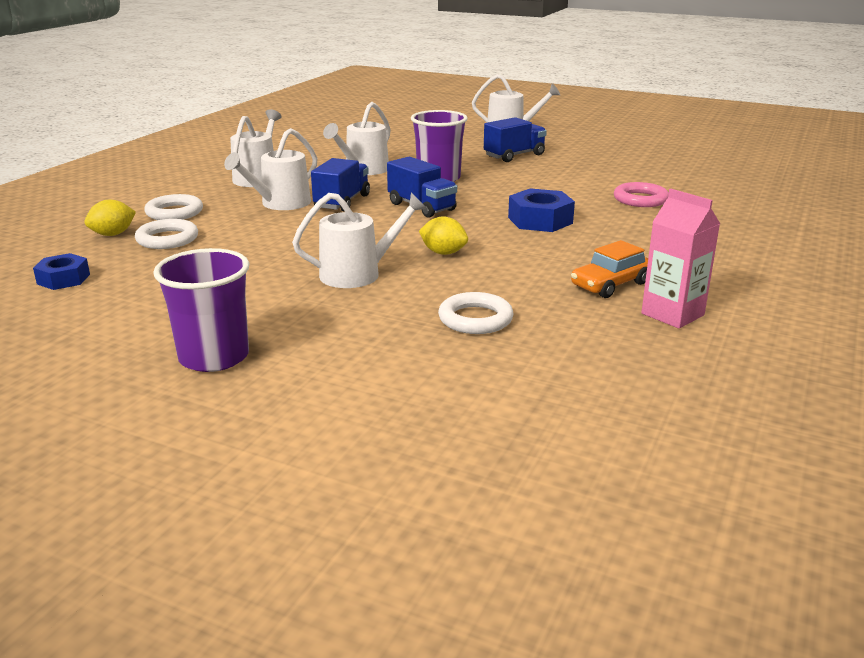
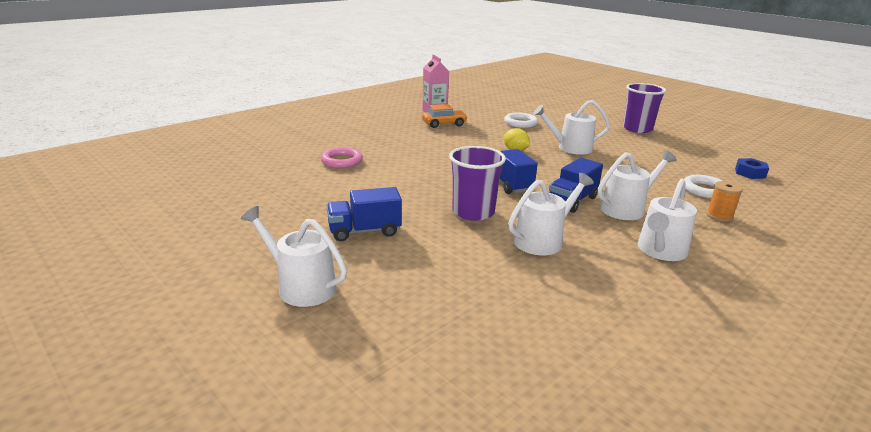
camera: 160 degrees left, 0 degrees up
yellow lemon [84,200,136,236] -> none
white ring [144,194,203,220] -> orange spool [707,181,743,222]
blue nut [508,188,575,232] -> none

